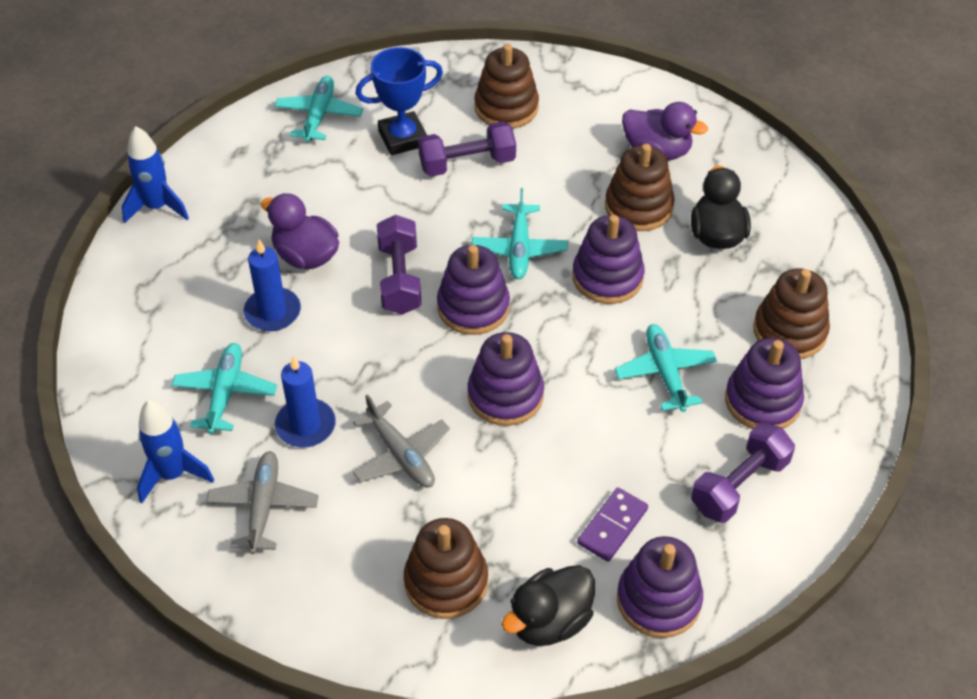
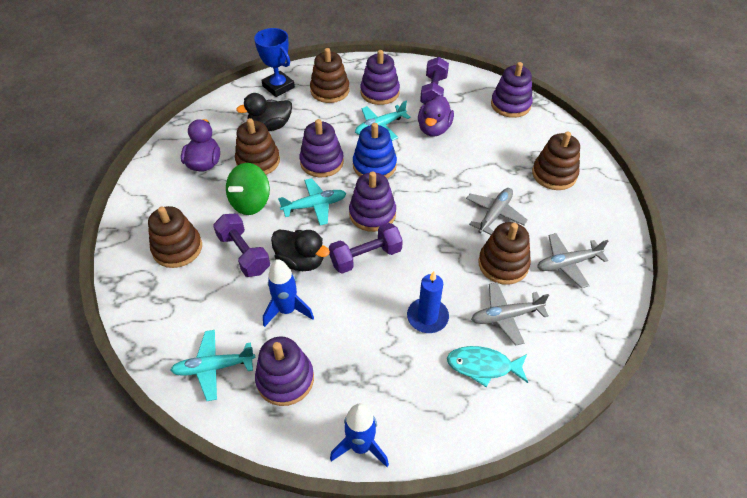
camera: 110 degrees left, 0 degrees up
blue rocket [137,400,214,503] -> blue rocket moved to [263,259,314,327]
turquoise plane [172,343,277,434] -> grey plane [471,282,549,346]
purple duck [261,193,339,269] -> purple duck moved to [418,95,454,137]
blue candle [275,356,336,447] -> brown stacking toy [478,222,531,285]
blue trophy [355,47,443,155] -> blue trophy moved to [254,28,295,97]
purple stacking toy [468,332,544,426] -> purple stacking toy moved to [255,337,314,406]
black duck [502,565,595,646] -> black duck moved to [271,229,330,271]
purple domino [577,487,648,562] -> none
purple dumbbell [691,422,795,523] -> purple dumbbell turned 75 degrees clockwise [420,57,449,104]
none -> green spinning top [226,163,270,215]
none -> blue stacking toy [353,123,397,178]
none -> turquoise fish [447,346,528,387]

